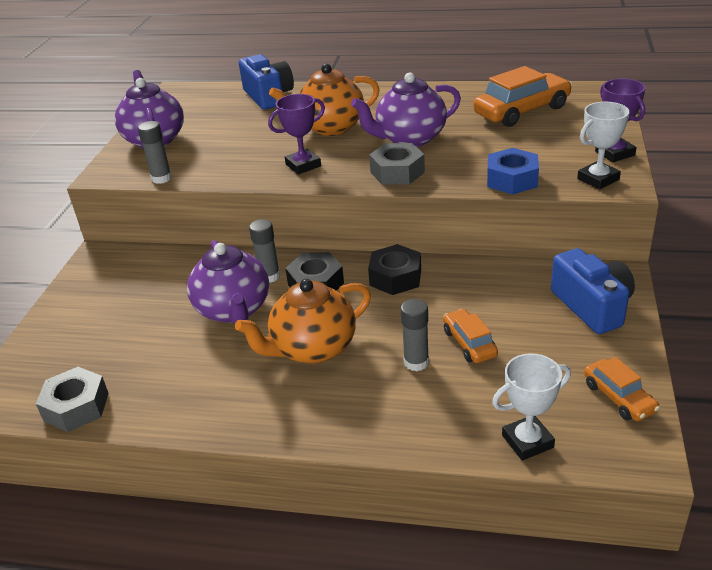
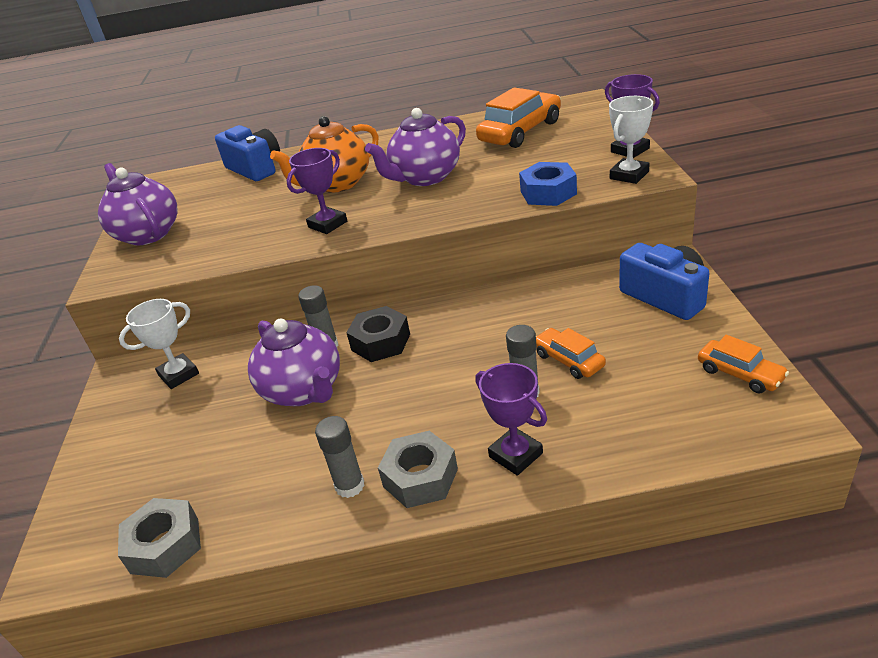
camera: 15 degrees left, 0 degrees up
grey glue stick [138,121,172,184] -> grey glue stick moved to [315,416,365,498]
orange teapot [235,279,371,364] -> none
black nut [368,244,421,295] -> none
grey nut [369,143,425,185] -> grey nut moved to [378,431,458,508]
white trophy [492,353,571,461] -> white trophy moved to [119,299,199,389]
none -> purple trophy [475,363,547,476]

